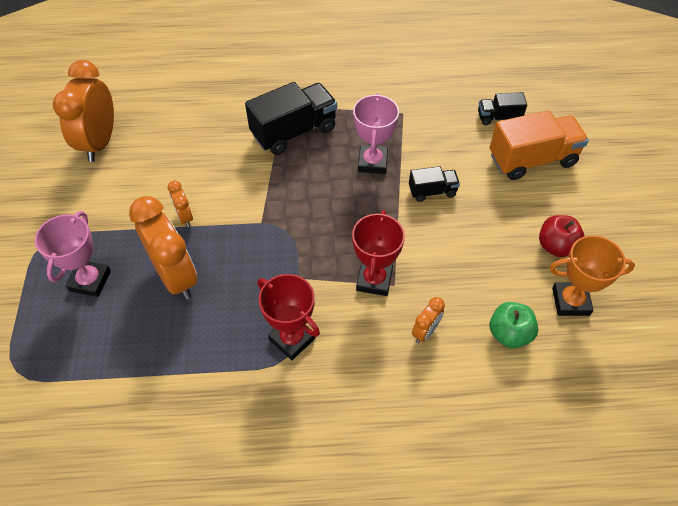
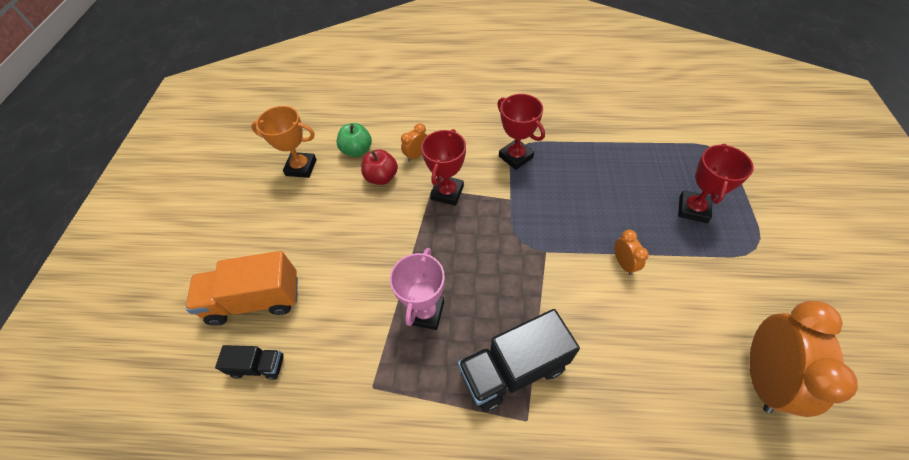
camera: 170 degrees left, 0 degrees up
pink trophy [35,211,111,297] -> red trophy [678,144,754,223]
orange clock [129,196,198,300] -> none
black truck [409,166,460,202] -> none
red apple [539,215,585,257] -> red apple moved to [361,149,398,185]

